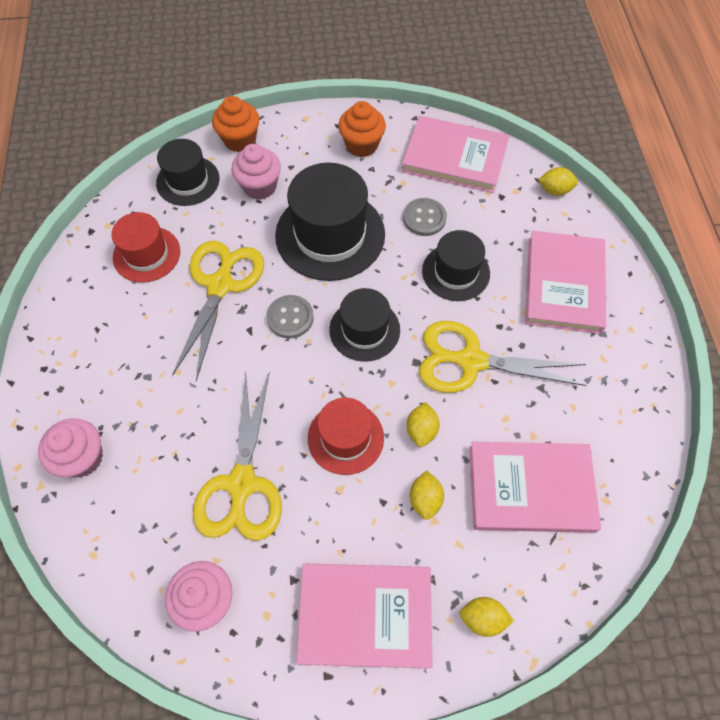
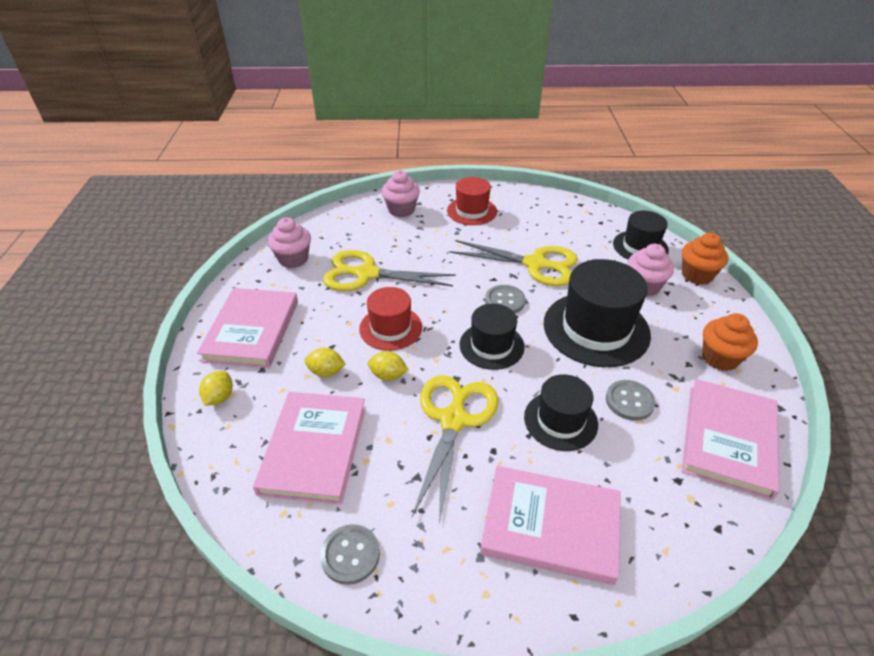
camera: 95 degrees right, 20 degrees down
red hat [112,212,180,283] -> red hat moved to [447,177,497,225]
yellow lemon [538,167,578,196] -> none
none -> grey button [320,524,380,585]

